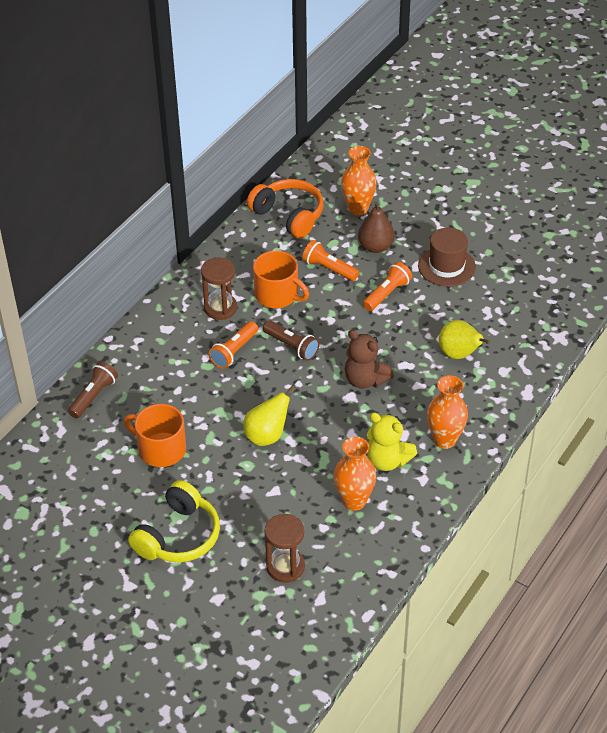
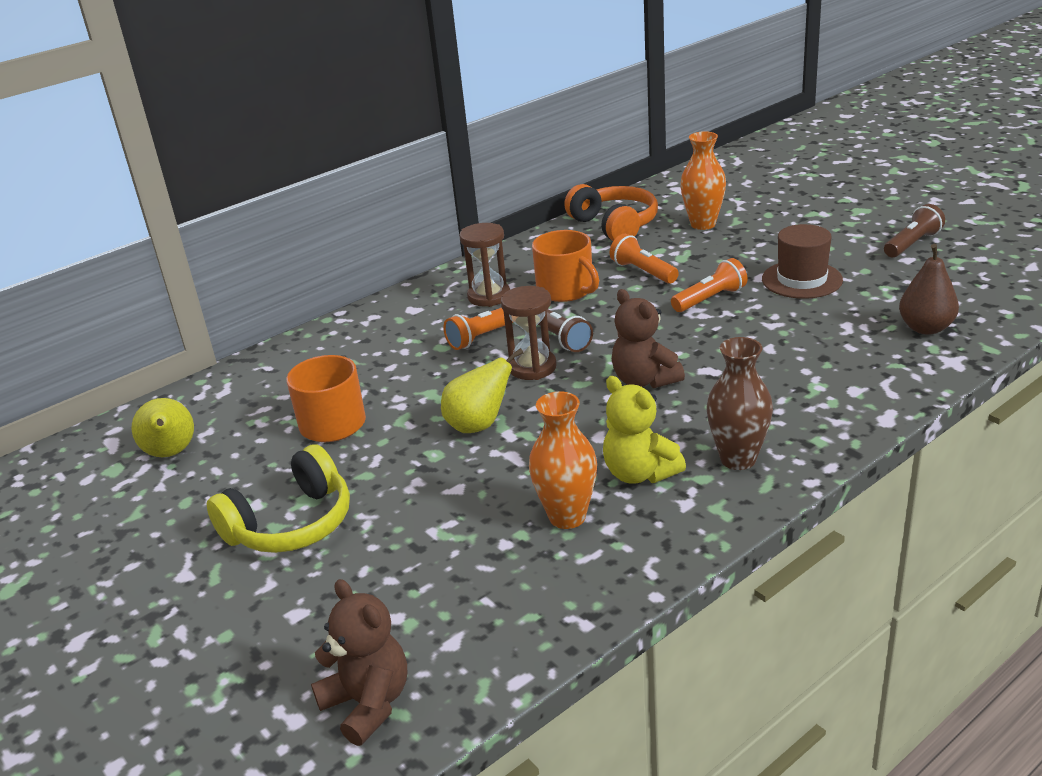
camera: 20 degrees right, 15 degrees down
brown flashlight [68,361,118,418] -> brown flashlight moved to [884,204,945,257]
brown hourglass [265,514,305,583] -> brown hourglass moved to [501,286,557,380]
brown pear [358,201,395,253] -> brown pear moved to [899,244,959,335]
orange vase [427,375,468,449] -> brown vase [707,337,773,470]
yellow pear [439,320,490,359] -> yellow pear moved to [132,398,194,457]
none -> brown teddy bear [311,579,407,746]

